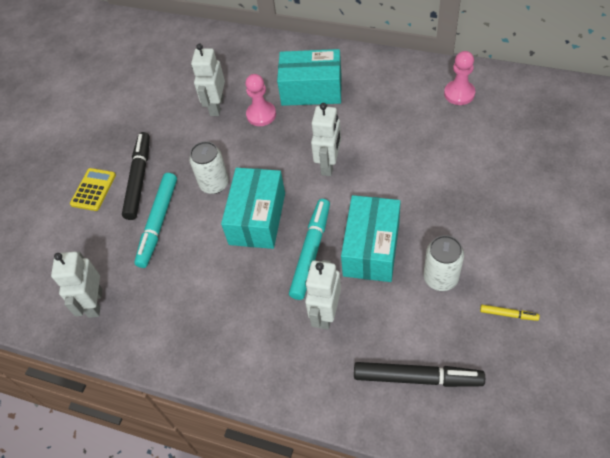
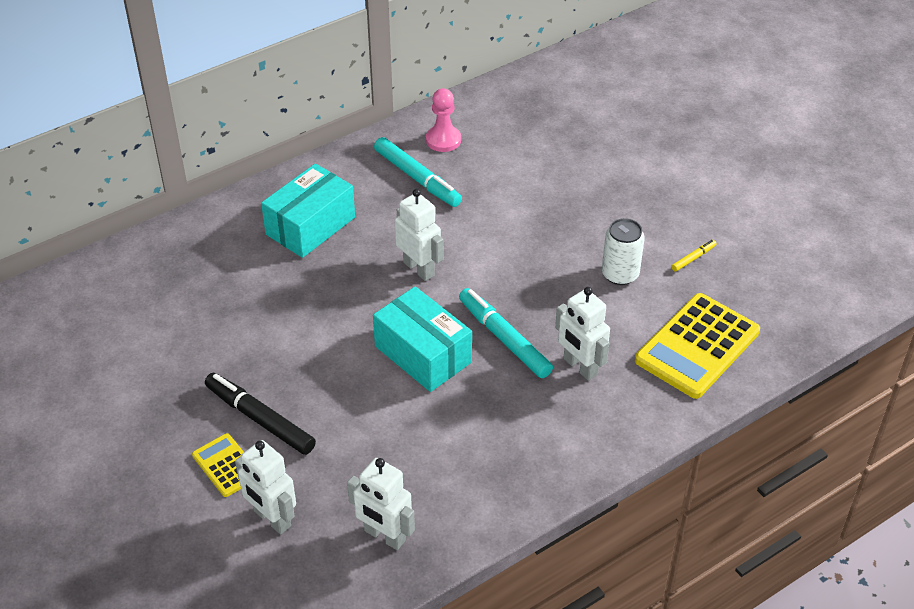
camera: 60 degrees left, 10 degrees down
turquoise marker [134,173,177,268] -> turquoise marker moved to [374,137,462,207]
white can [189,141,229,194] -> none
white robot [191,44,225,116] -> white robot moved to [235,440,296,534]
pink pawn [245,74,276,126] -> none
turquoise box [341,195,401,282] -> none
black marker [354,362,485,387] -> yellow calculator [635,293,760,399]

